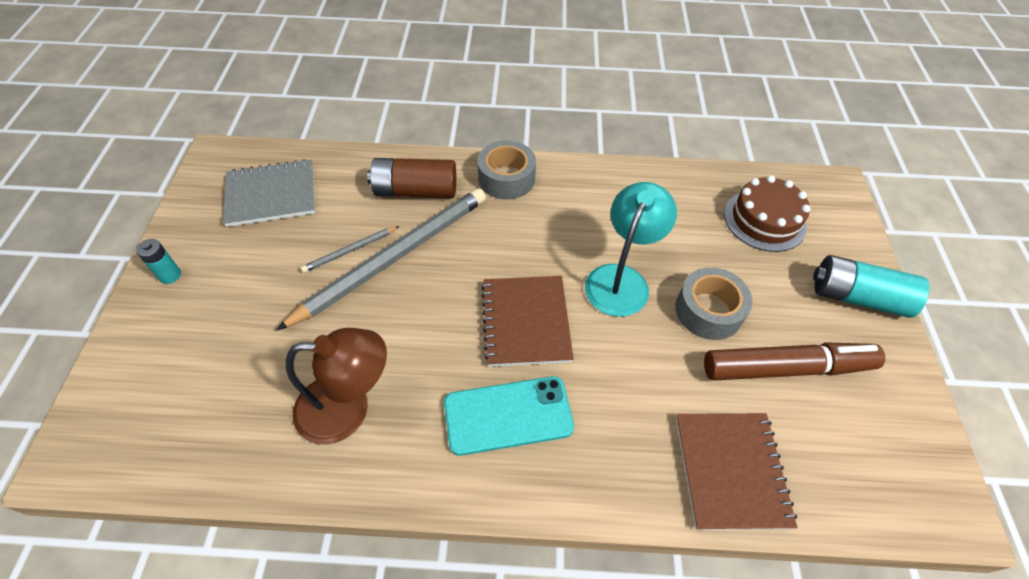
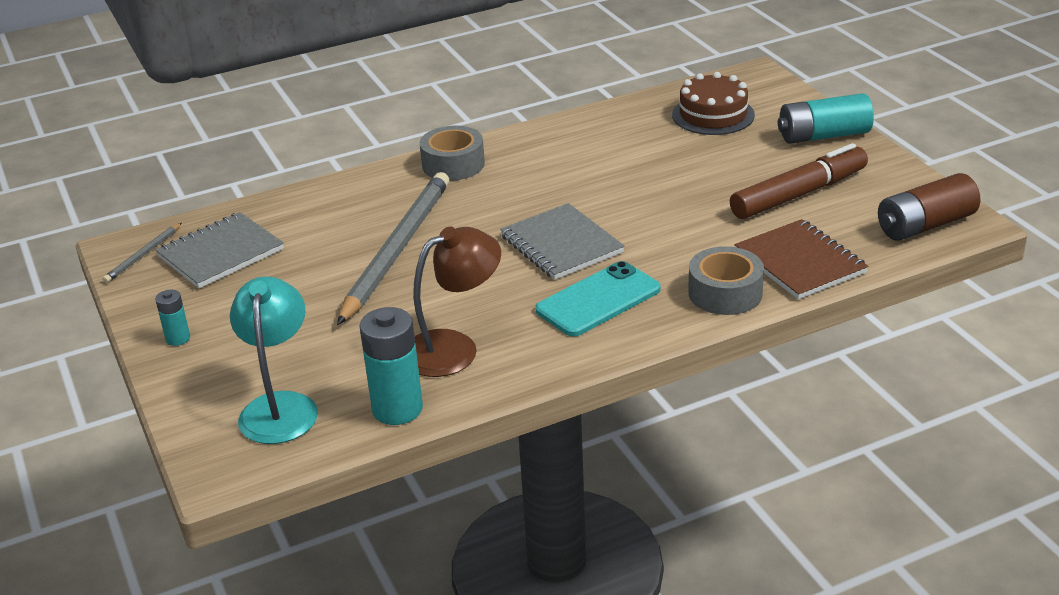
camera: 25 degrees left, 20 degrees down
grey pencil [301,226,400,273] -> grey pencil moved to [103,223,182,283]
brown battery [367,158,456,198] -> brown battery moved to [878,173,980,241]
brown notebook [481,276,573,367] -> grey notebook [500,203,625,280]
turquoise lamp [585,182,677,317] -> turquoise lamp moved to [230,277,318,444]
grey tape [675,267,753,340] -> grey tape moved to [688,246,764,315]
none -> turquoise battery [359,307,423,425]

